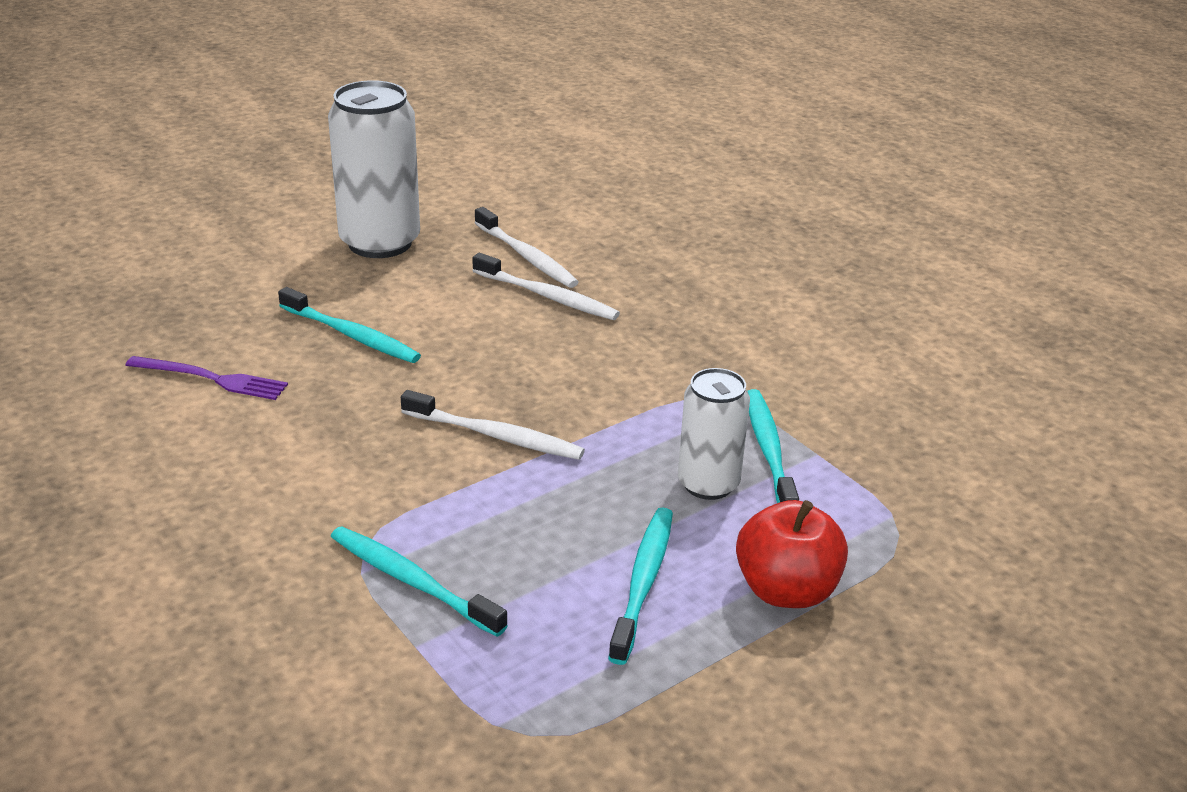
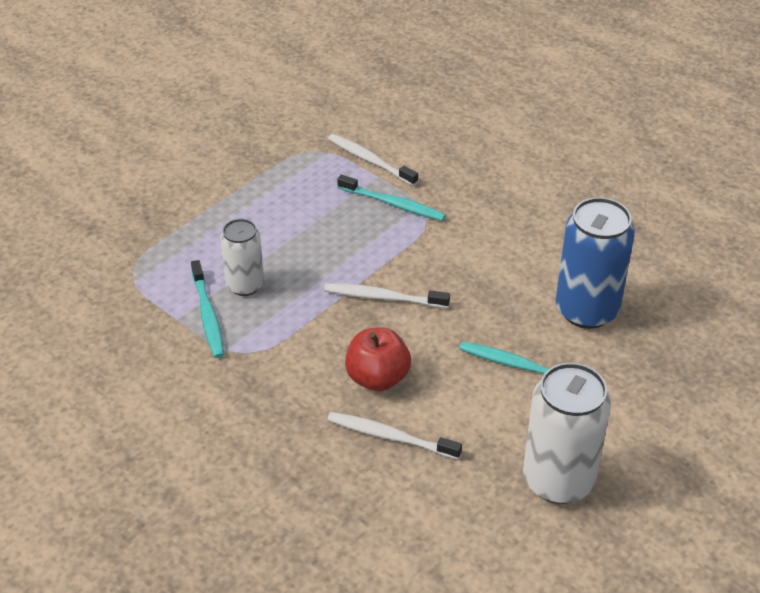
camera: 170 degrees right, 10 degrees up
purple fork [125,356,288,400] -> blue can [556,197,635,329]
white toothbrush [475,207,579,288] -> white toothbrush moved to [328,134,418,186]
turquoise toothbrush [608,507,673,665] -> none
red apple [736,500,848,608] -> red apple moved to [345,328,411,391]

